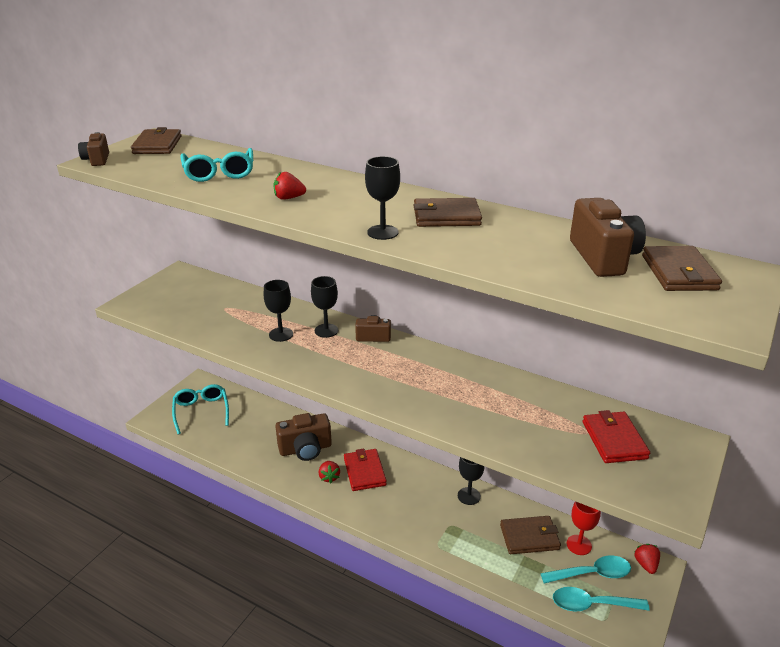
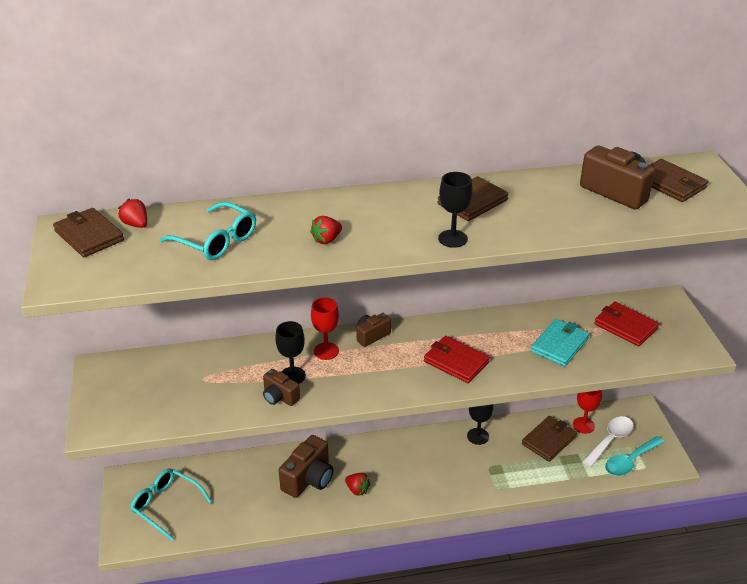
camera: 40 degrees left, 5 degrees up
brown camera [78,132,109,166] -> brown camera moved to [263,369,300,406]
black goblet [311,276,338,338] -> red goblet [311,297,339,360]
red wallet [344,449,387,491] -> red wallet moved to [424,336,490,383]
turquoise spoon [540,555,631,584] -> white spoon [582,416,633,467]
red strawberry [635,544,660,574] -> red strawberry moved to [118,199,147,228]
none -> turquoise wallet [531,319,589,367]

